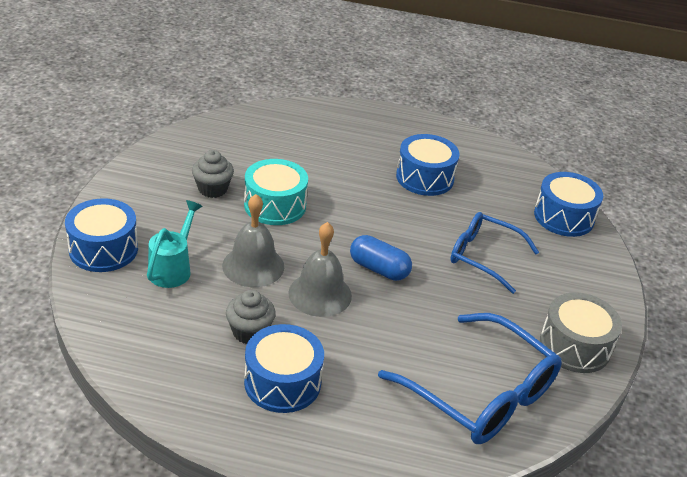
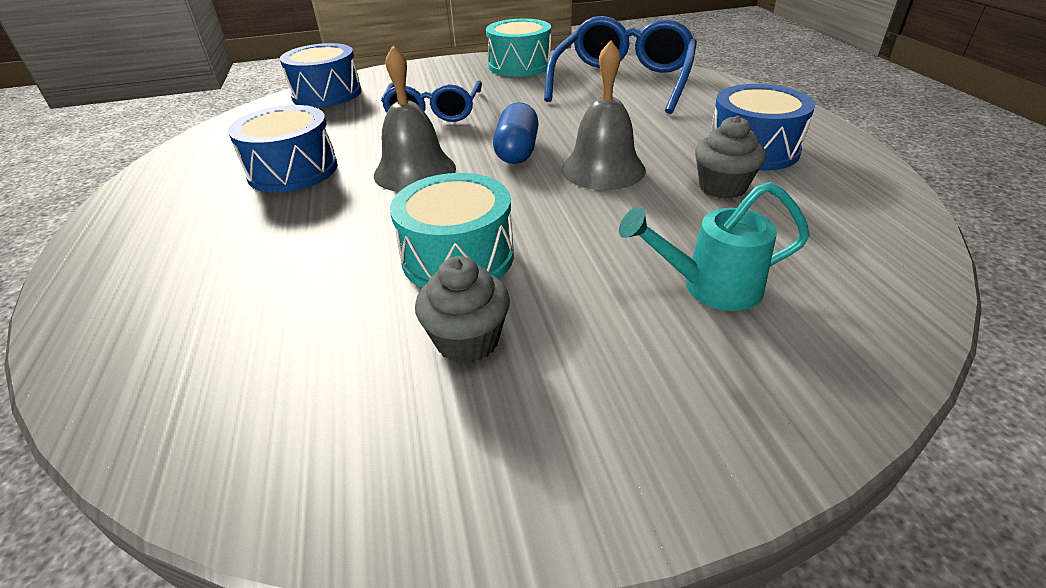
camera: 110 degrees left, 0 degrees up
blue drum [65,198,138,272] -> none
grey bell [222,194,284,287] -> grey bell moved to [374,46,456,192]
grey drum [540,292,622,373] -> turquoise drum [486,19,551,77]

